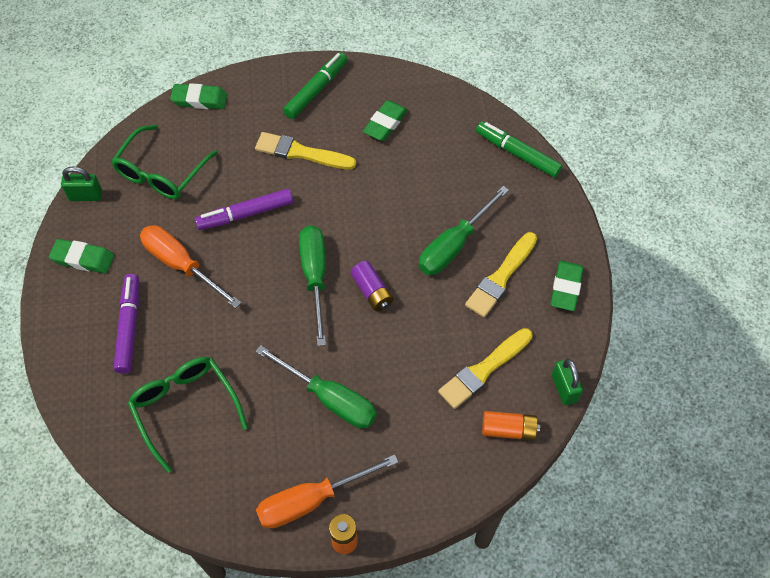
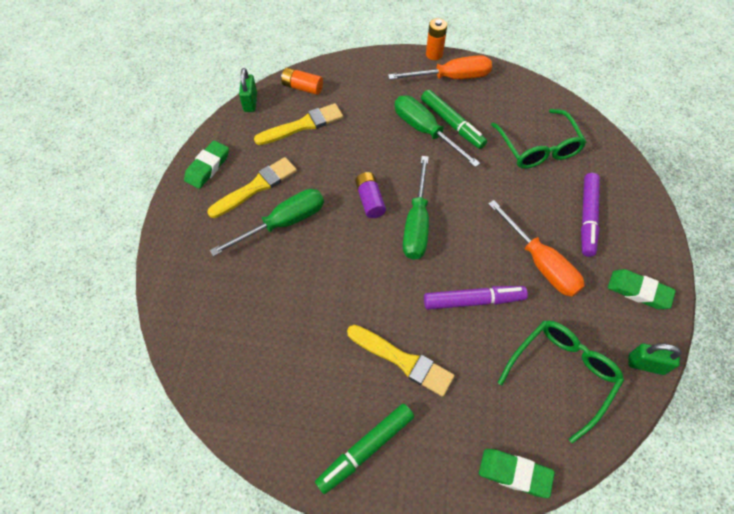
camera: 165 degrees left, 0 degrees up
green eraser [363,100,408,141] -> none
green marker [476,121,563,178] -> green marker moved to [421,90,487,149]

